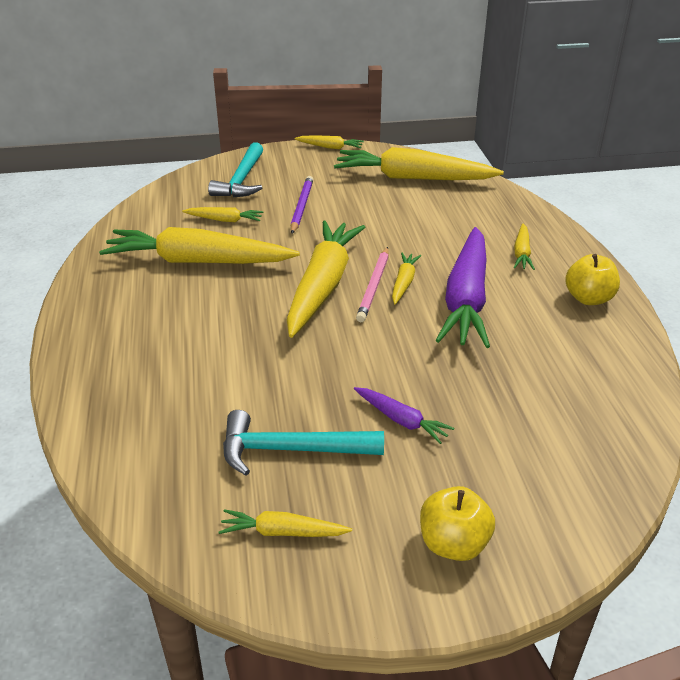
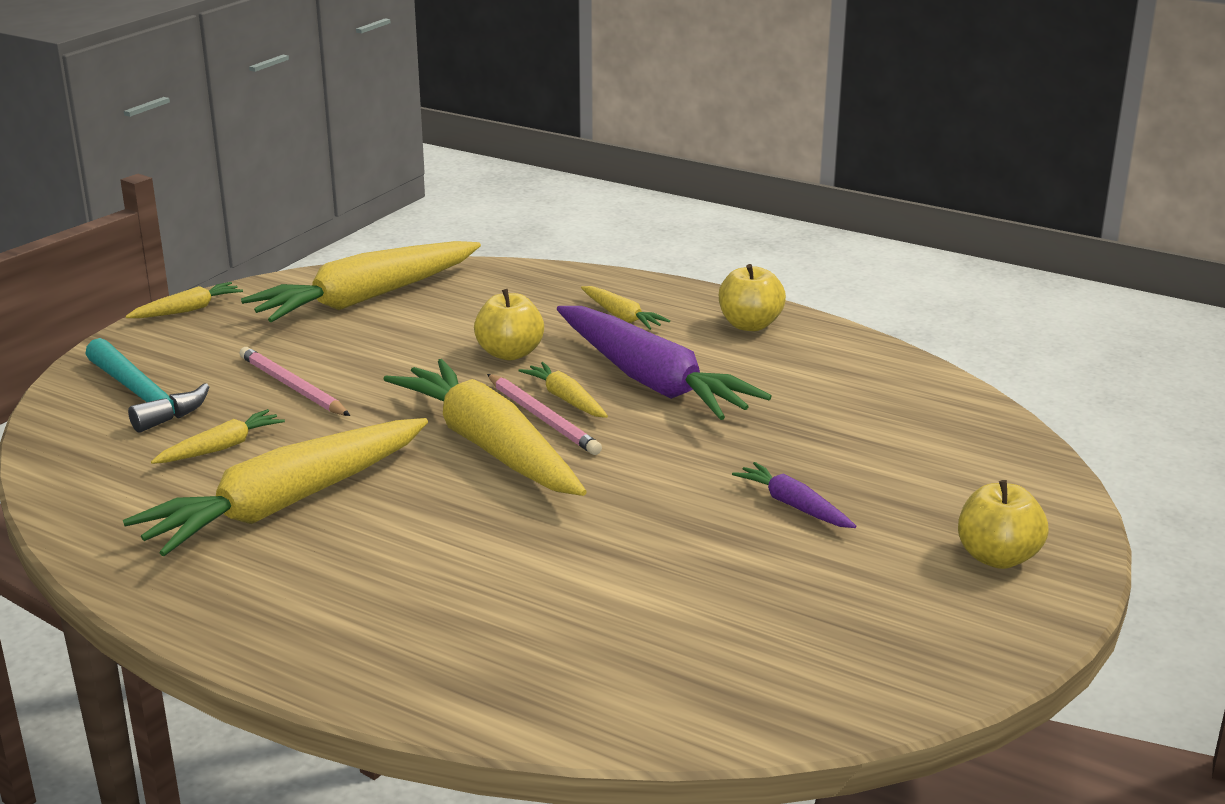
camera: 50 degrees left, 10 degrees down
yellow carrot [219,509,352,537] -> none
turquoise hammer [223,410,384,475] -> none
purple pencil [291,176,313,234] -> pink pencil [240,347,350,416]
purple carrot [354,387,454,444] -> purple carrot turned 120 degrees counterclockwise [732,462,856,528]
none -> yellow apple [474,289,544,361]

